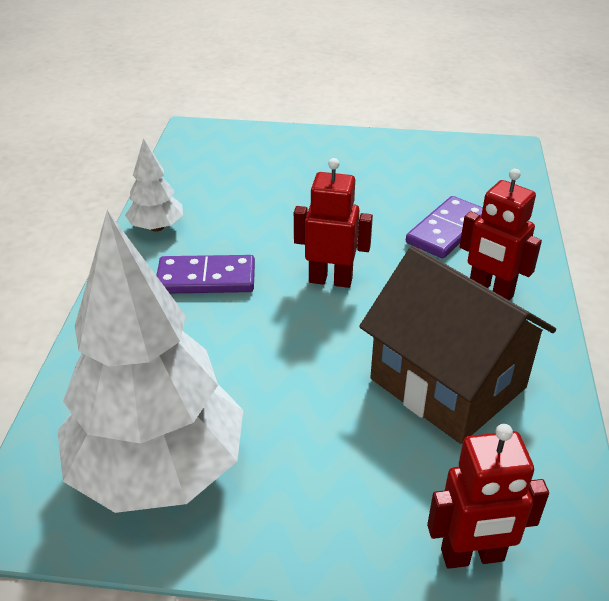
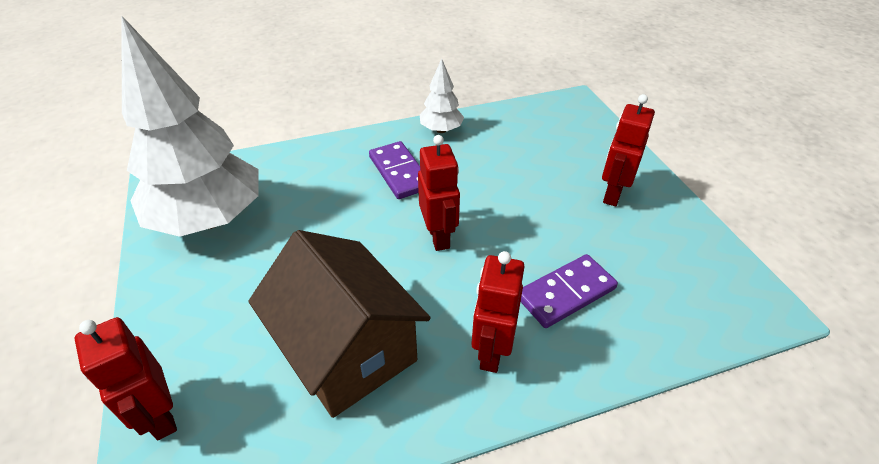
camera: 65 degrees right, 5 degrees up
brown house [359,246,556,444] -> brown house turned 60 degrees counterclockwise [248,230,431,418]
purple domino [406,196,483,258] -> purple domino turned 45 degrees counterclockwise [521,254,618,328]
none -> red robot [602,94,655,206]

